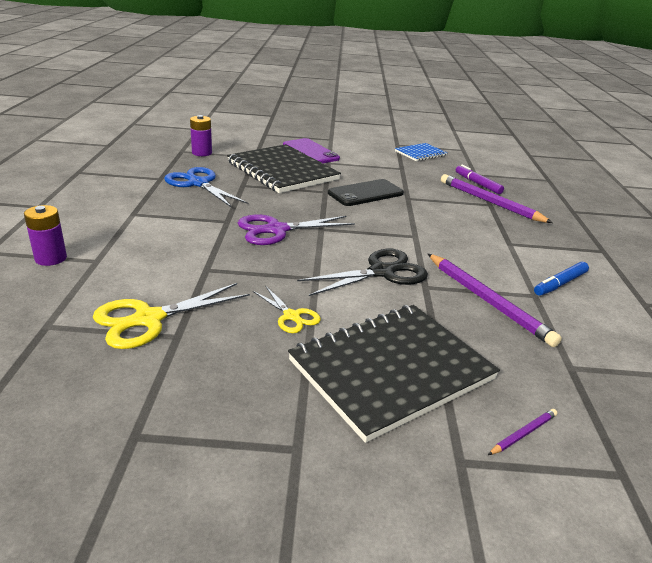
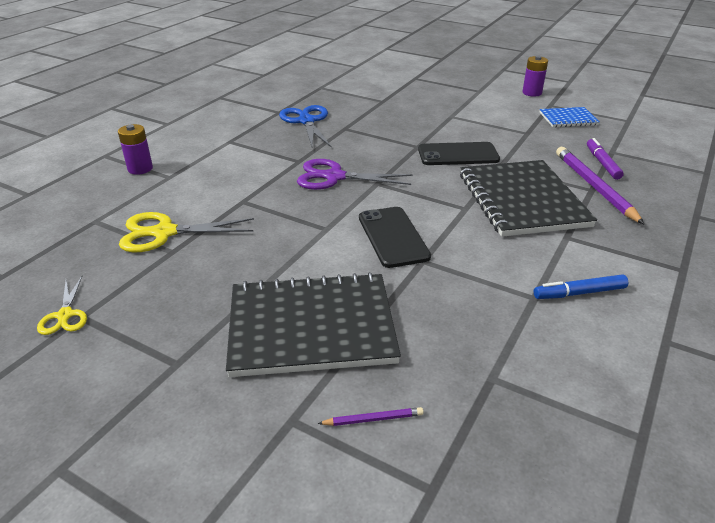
camera: 30 degrees right, 5 degrees up
purple battery [190,115,212,156] -> purple battery moved to [522,56,548,97]
black notebook [227,144,341,193] -> black notebook moved to [460,160,597,237]
yellow scissors [253,285,321,333] -> yellow scissors moved to [37,276,87,335]
purple phone [283,138,340,163] -> none
black scissors [297,249,428,296] -> black phone [359,207,431,268]
purple pencil [428,254,562,347] -> none

